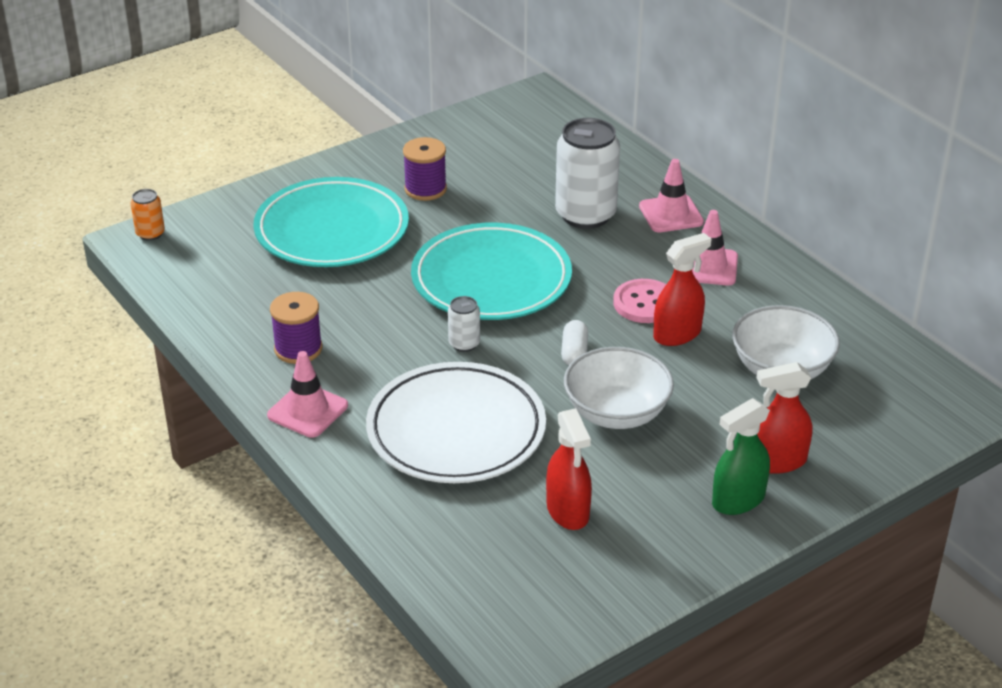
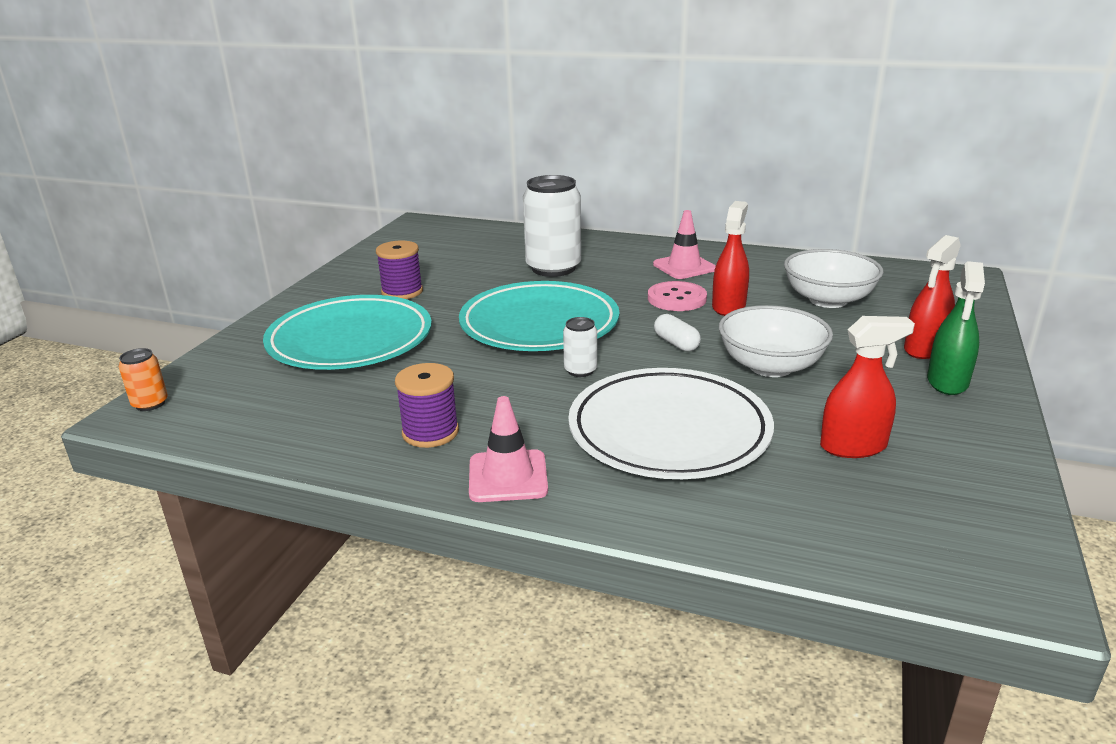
camera: 35 degrees left, 10 degrees down
red spray bottle [546,408,592,530] -> red spray bottle turned 45 degrees counterclockwise [820,316,915,458]
pink traffic cone [639,159,704,232] -> none

